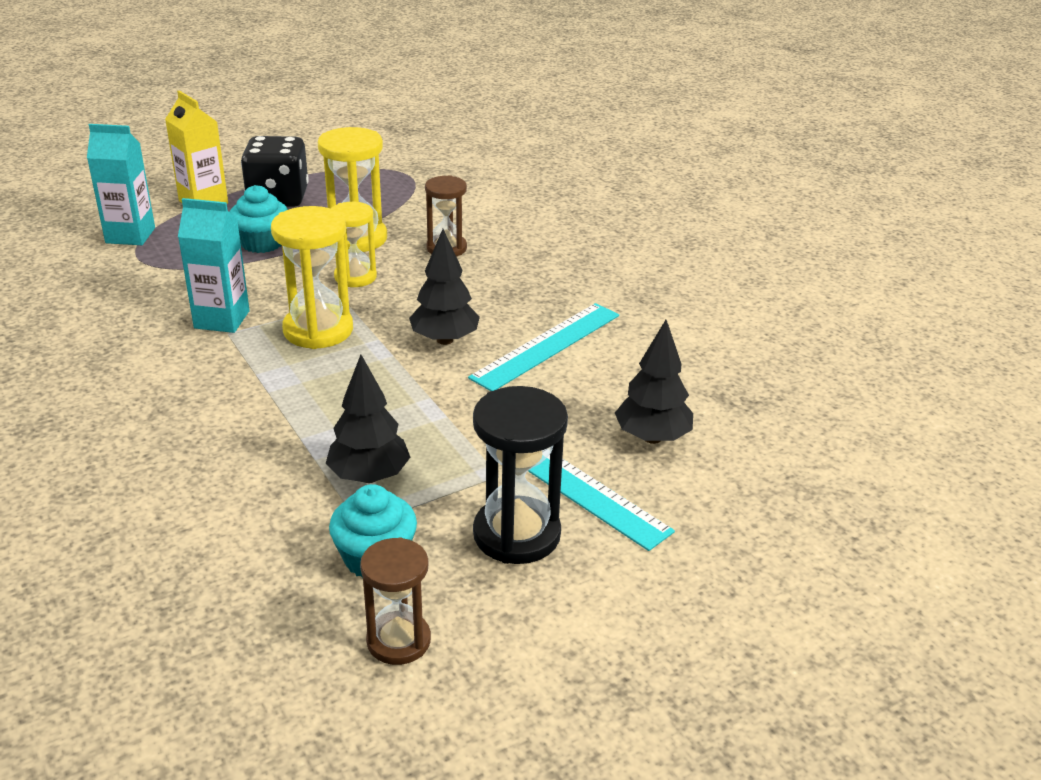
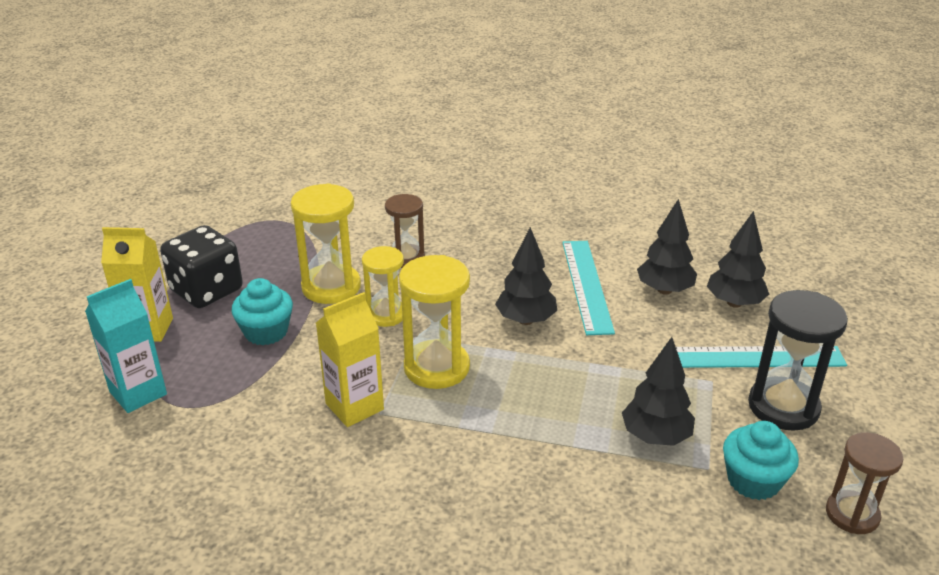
camera: 45 degrees left, 0 degrees up
turquoise carton [178,198,250,333] -> yellow carton [316,292,384,427]
none -> black tree [637,199,697,295]

